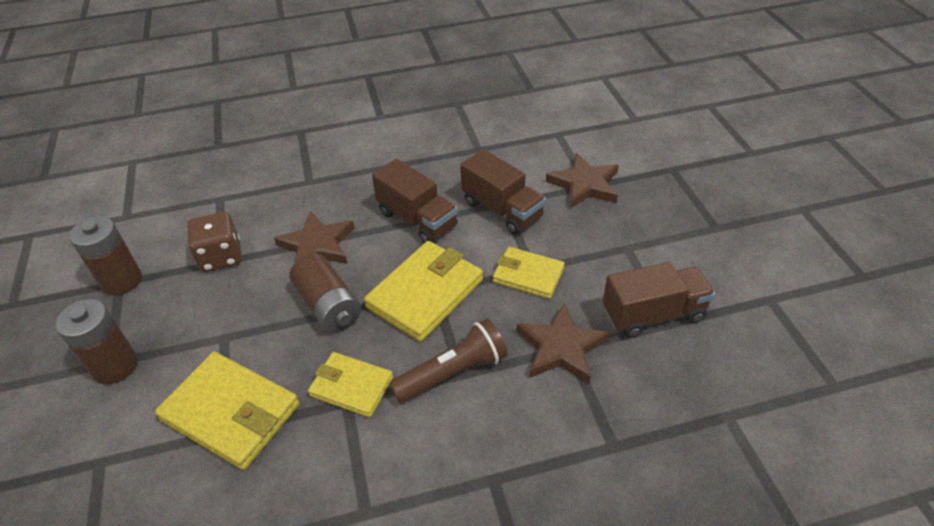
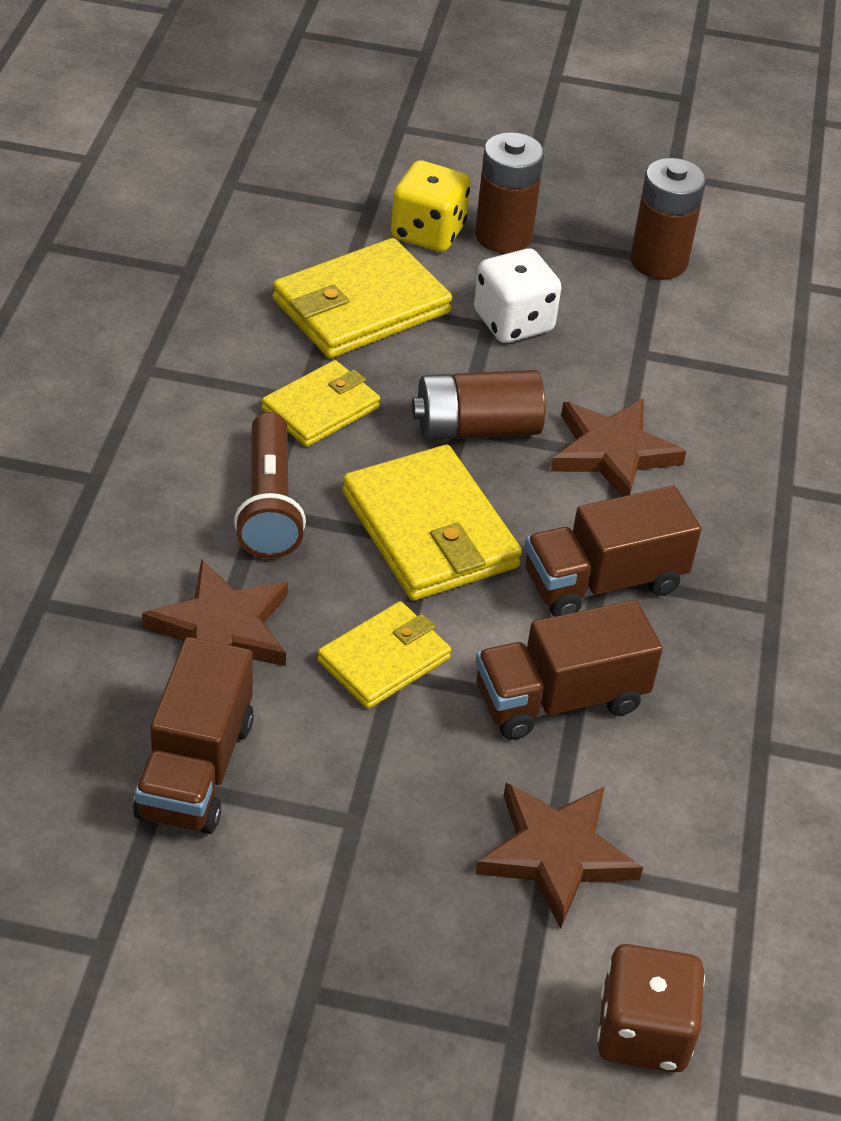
camera: 110 degrees right, 0 degrees up
brown dice [187,212,242,272] -> brown dice moved to [597,944,705,1073]
none -> yellow dice [391,160,470,252]
none -> white dice [474,248,561,343]

